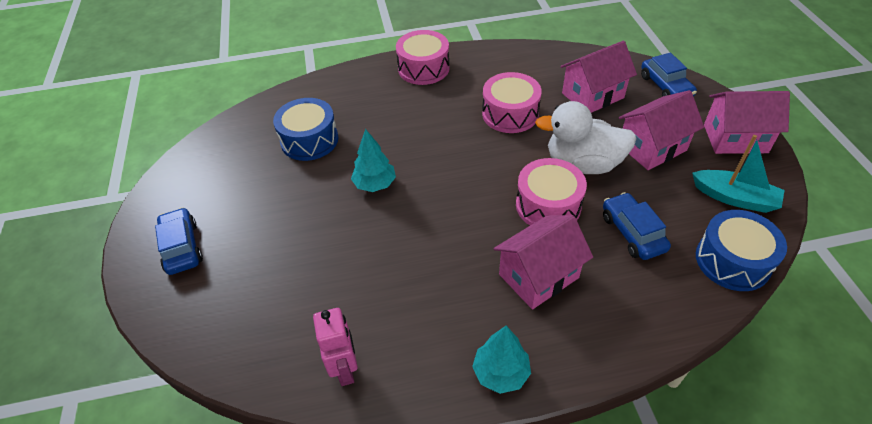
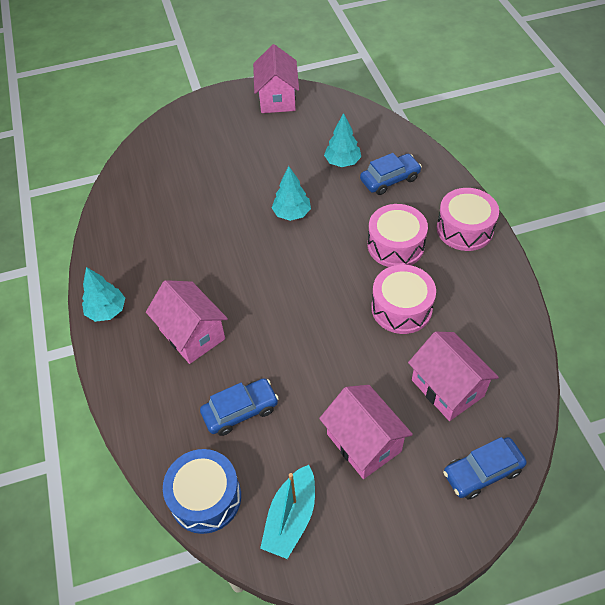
camera: 85 degrees right, 5 degrees up
blue car [155,207,203,275] -> blue car moved to [360,153,422,195]
blue drum [273,98,338,161] -> turquoise tree [324,113,361,167]
pink robot [313,308,358,386] -> none
pink drum [516,158,587,225] -> pink drum moved to [368,204,428,267]
white duck [535,101,637,174] -> none
pink house [704,91,790,154] -> pink house moved to [253,44,299,113]

